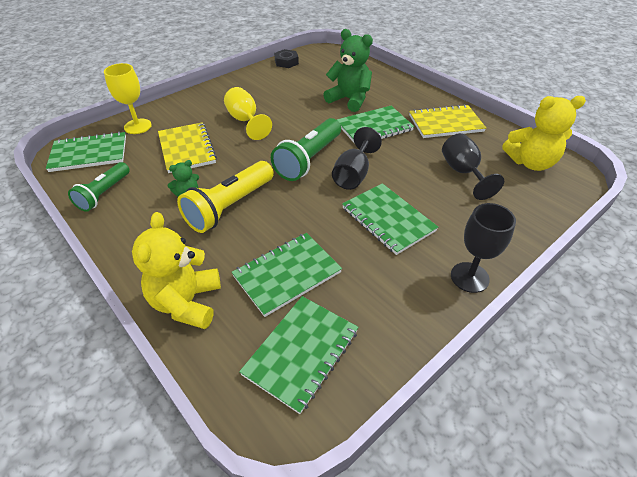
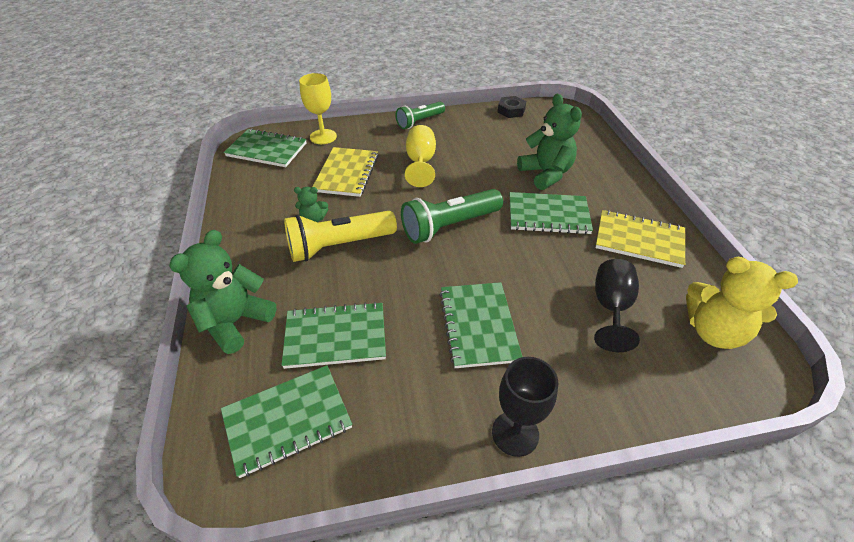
camera: 30 degrees right, 0 degrees up
green flashlight [68,162,130,212] -> green flashlight moved to [395,102,445,129]
yellow teddy bear [132,212,221,329] -> green teddy bear [169,230,276,354]
black goblet [332,127,382,190] -> none

